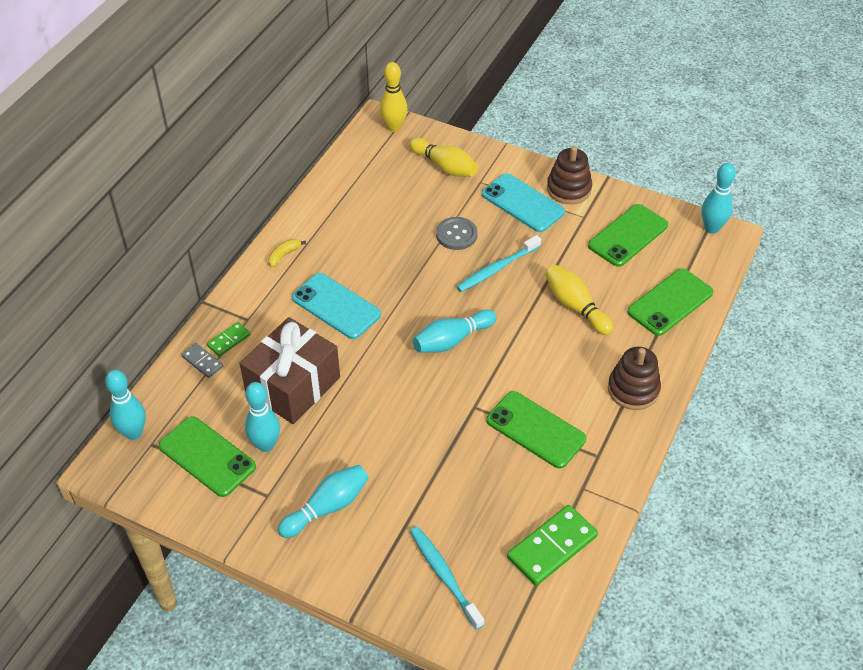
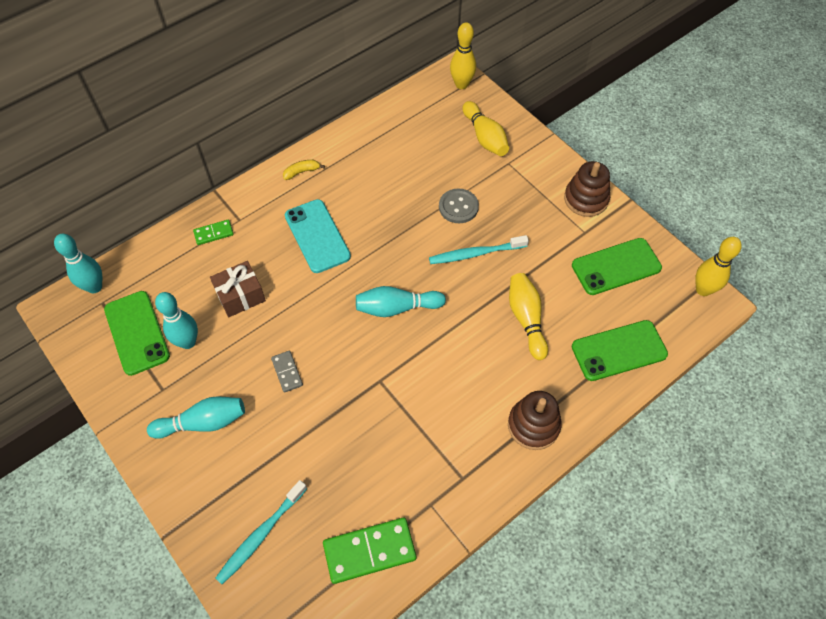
camera: 25 degrees right, 10 degrees up
grey domino [181,343,223,378] -> grey domino moved to [271,351,303,393]
brown gift [240,317,340,424] -> brown gift [210,261,266,317], size x0.59
turquoise toothbrush [410,526,485,630] -> turquoise toothbrush turned 135 degrees counterclockwise [215,480,307,584]
turquoise phone [482,173,565,232] -> none
green phone [486,391,586,469] -> none
turquoise bowling pin [702,163,736,234] -> yellow bowling pin [695,237,742,296]

